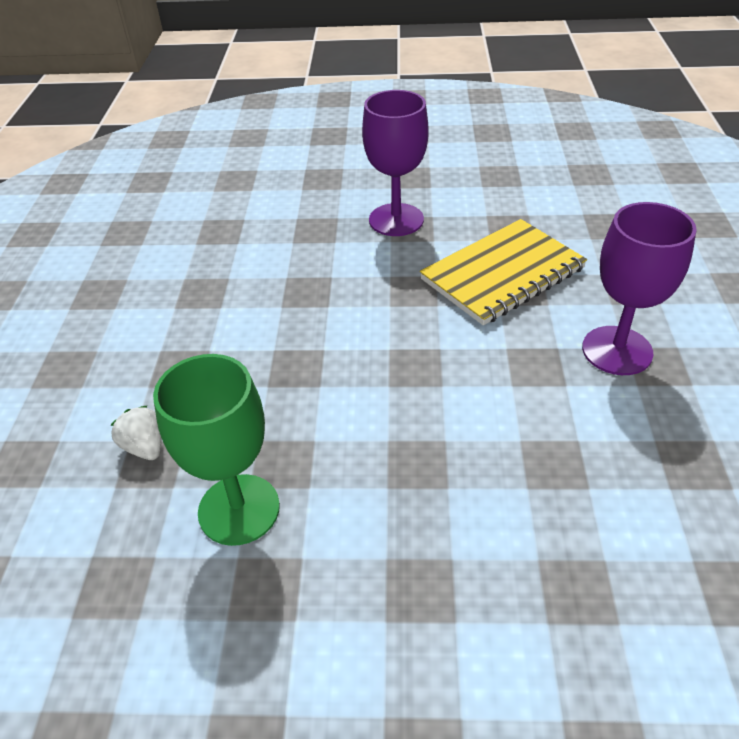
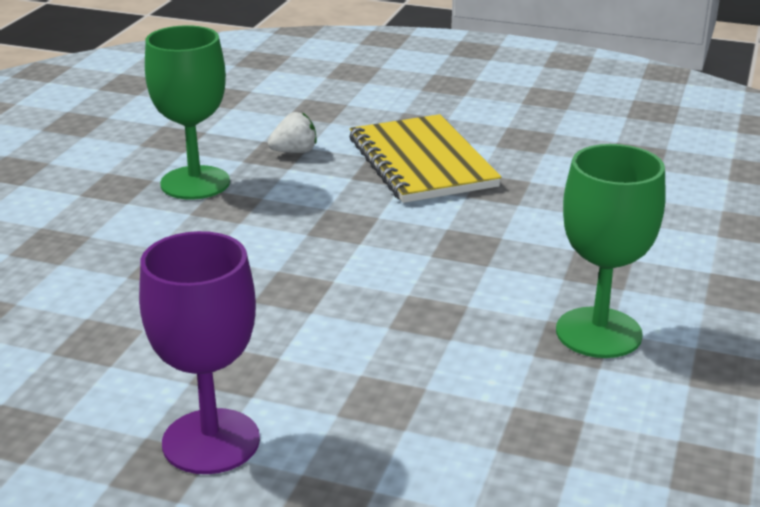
camera: 105 degrees right, 15 degrees down
purple goblet [362,90,429,236] -> green goblet [556,144,666,358]
yellow notebook [420,219,587,325] -> yellow notebook moved to [349,114,502,203]

